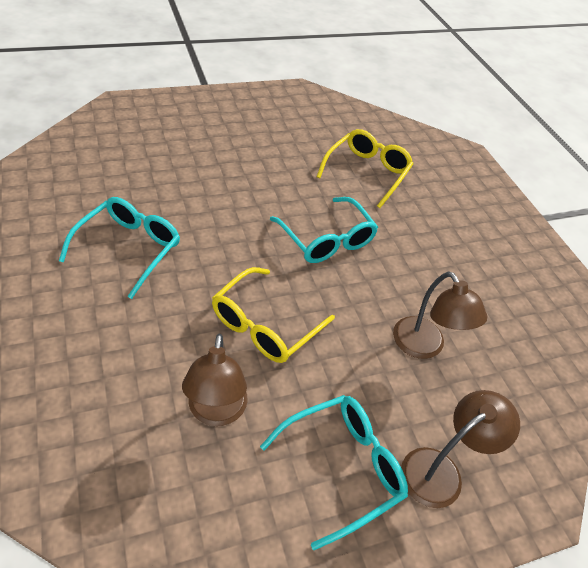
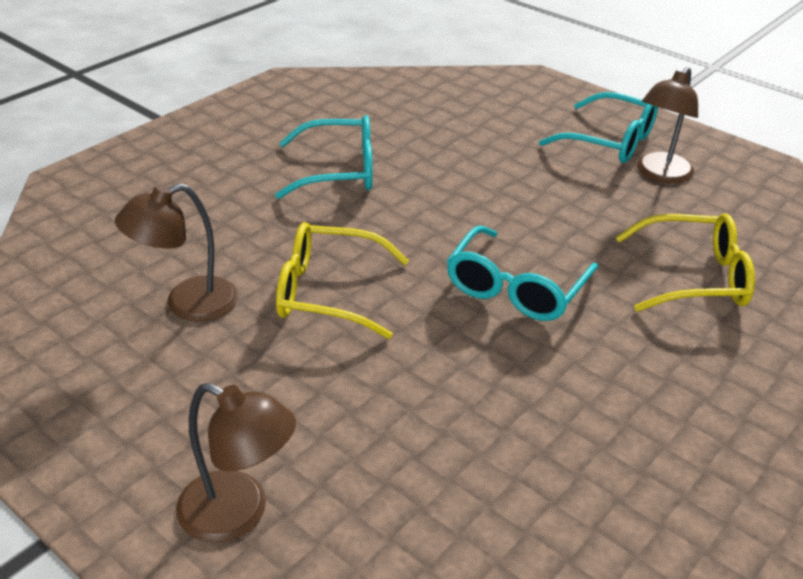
camera: 65 degrees right, 10 degrees down
turquoise glasses [260,395,408,550] -> turquoise glasses moved to [539,92,658,163]
brown lamp [393,271,487,359] -> brown lamp moved to [637,67,698,184]

